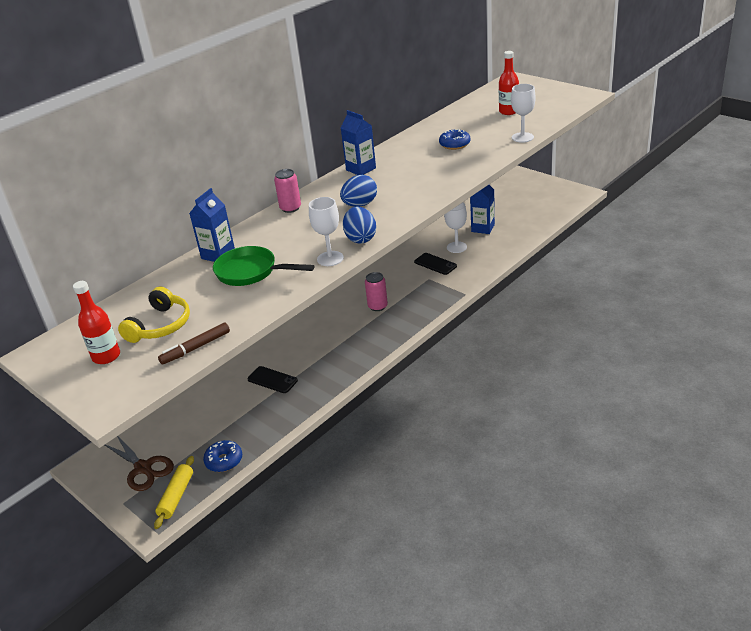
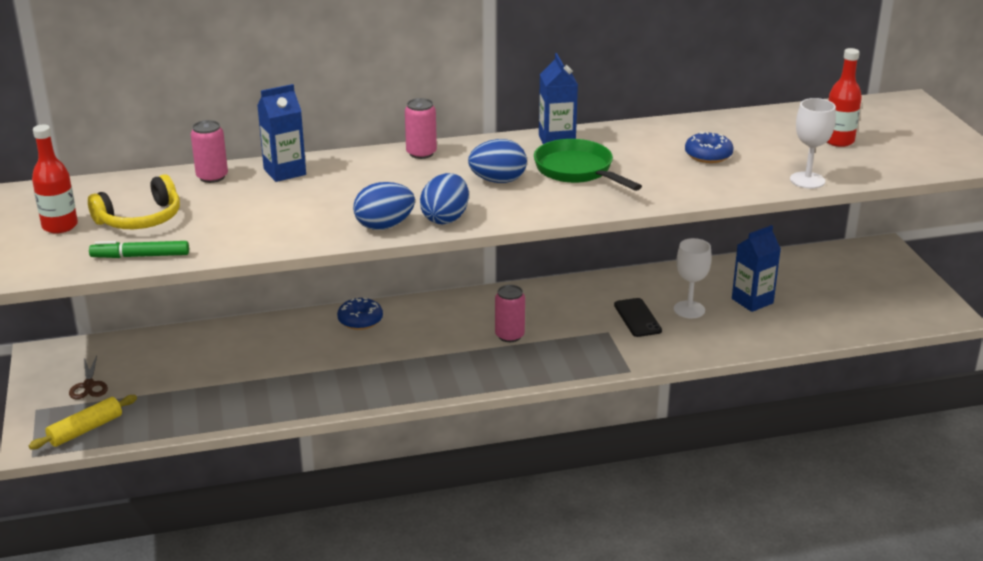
camera: 30 degrees right, 5 degrees down
brown scissors [105,436,174,491] -> brown scissors [69,356,108,399], size x0.62
brown marker [158,323,230,365] -> green marker [89,241,189,258]
blue donut [203,440,242,472] -> blue donut moved to [337,298,383,330]
green pan [213,246,314,286] -> green pan moved to [534,139,642,191]
black phone [248,366,298,393] -> none
white goblet [309,197,344,266] -> blue egg [353,182,415,230]
none -> pink can [191,120,228,183]

